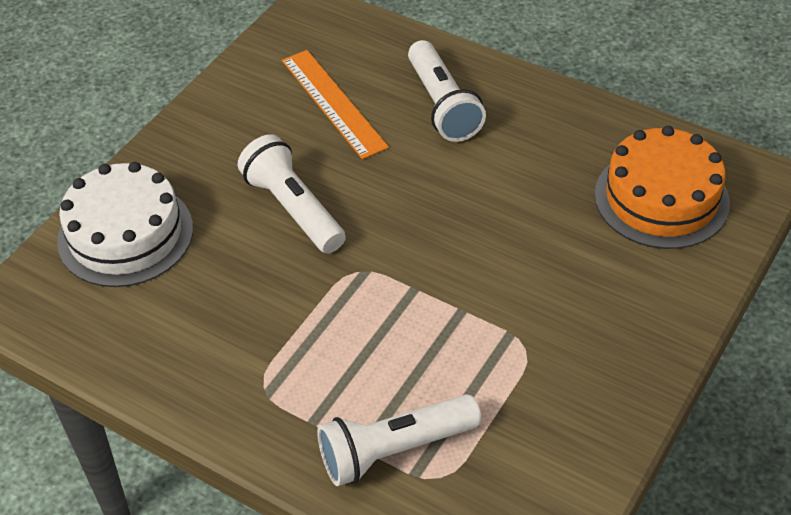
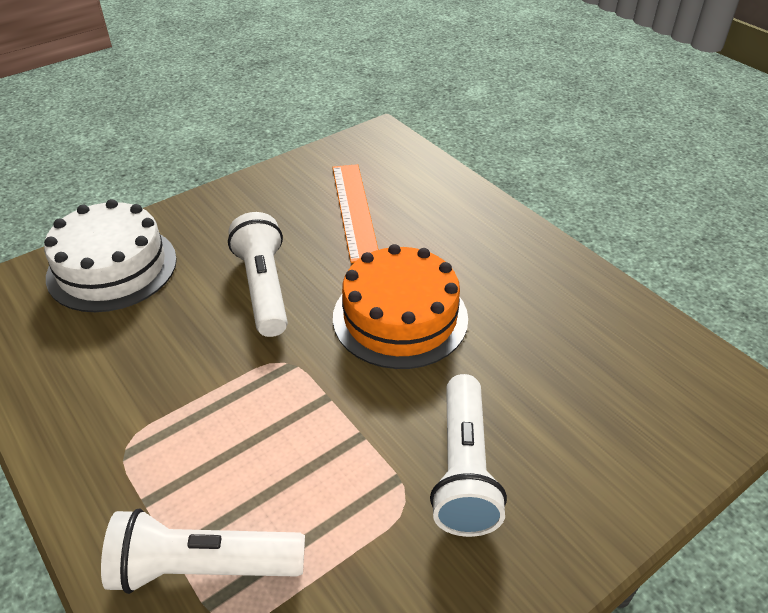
camera: 20 degrees right, 5 degrees down
white flashlight [408,40,486,142] -> white flashlight moved to [430,374,507,537]
orange cake [595,126,730,249] -> orange cake moved to [333,244,468,369]

